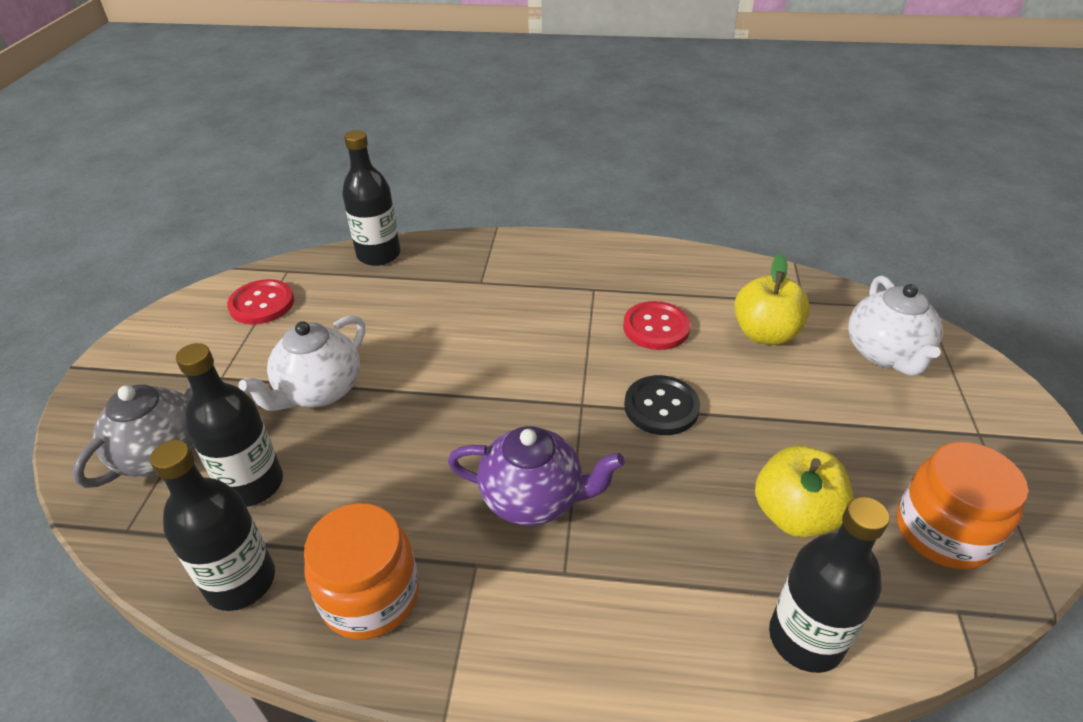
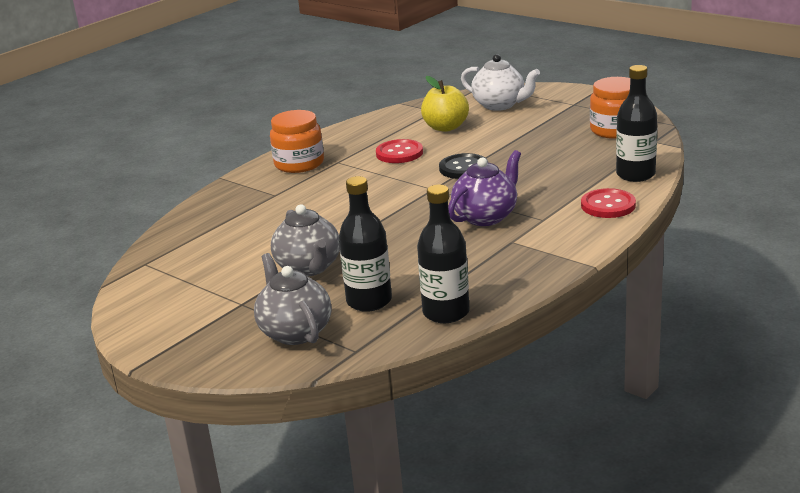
camera: 55 degrees left, 15 degrees down
red button [227,279,294,324] -> red button moved to [581,188,636,218]
white teapot [238,315,365,411] -> grey teapot [271,205,340,276]
orange jar [304,503,419,639] -> orange jar moved to [270,110,324,173]
black bottle [342,130,401,266] -> none
yellow apple [755,446,854,537] -> none

